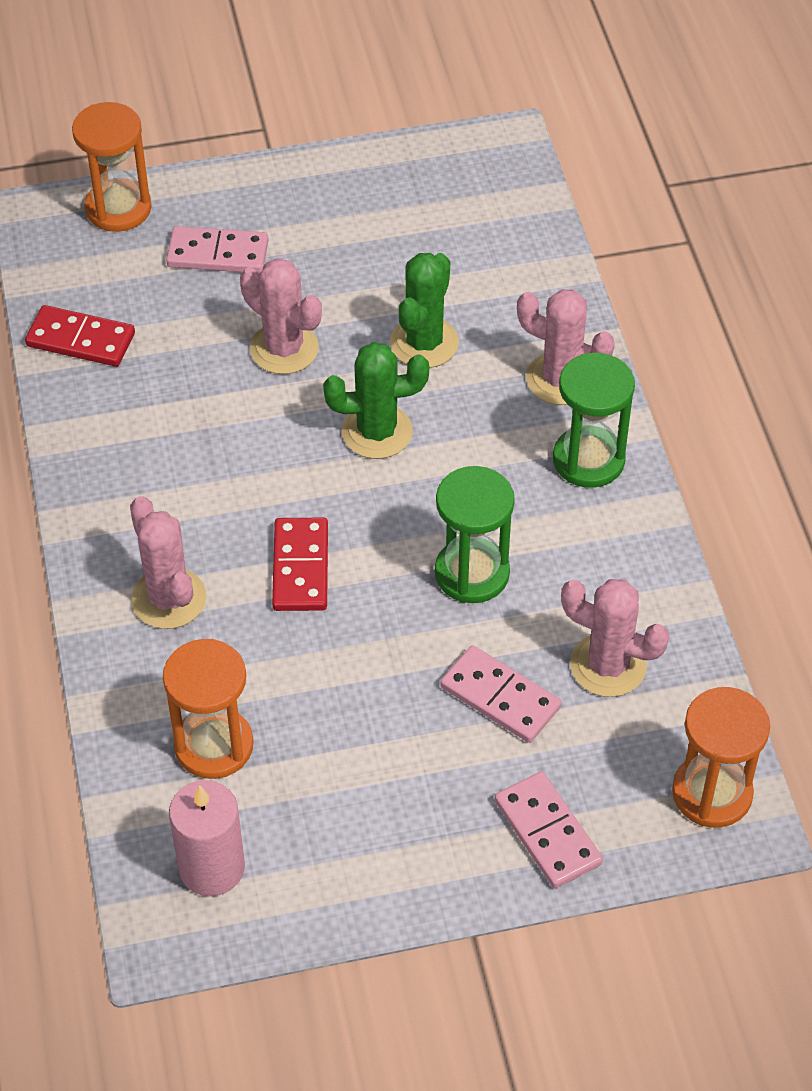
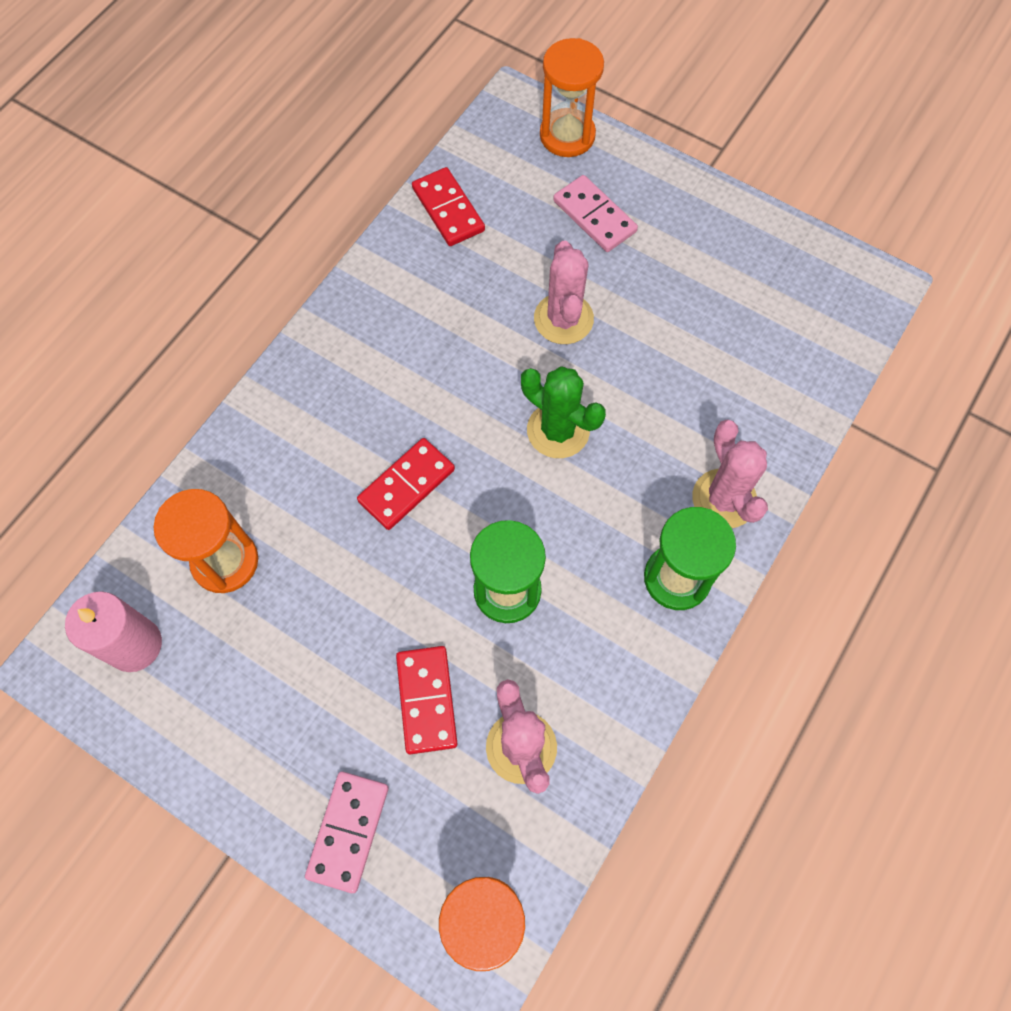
camera: 45 degrees right, 15 degrees up
pink cactus [130,496,206,629] -> none
green cactus [390,253,459,368] -> none
pink domino [440,645,561,743] -> red domino [396,646,457,755]

